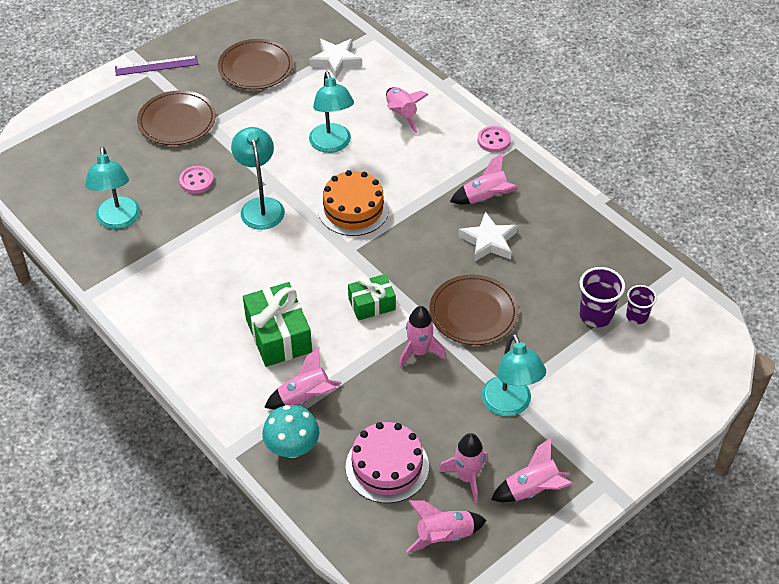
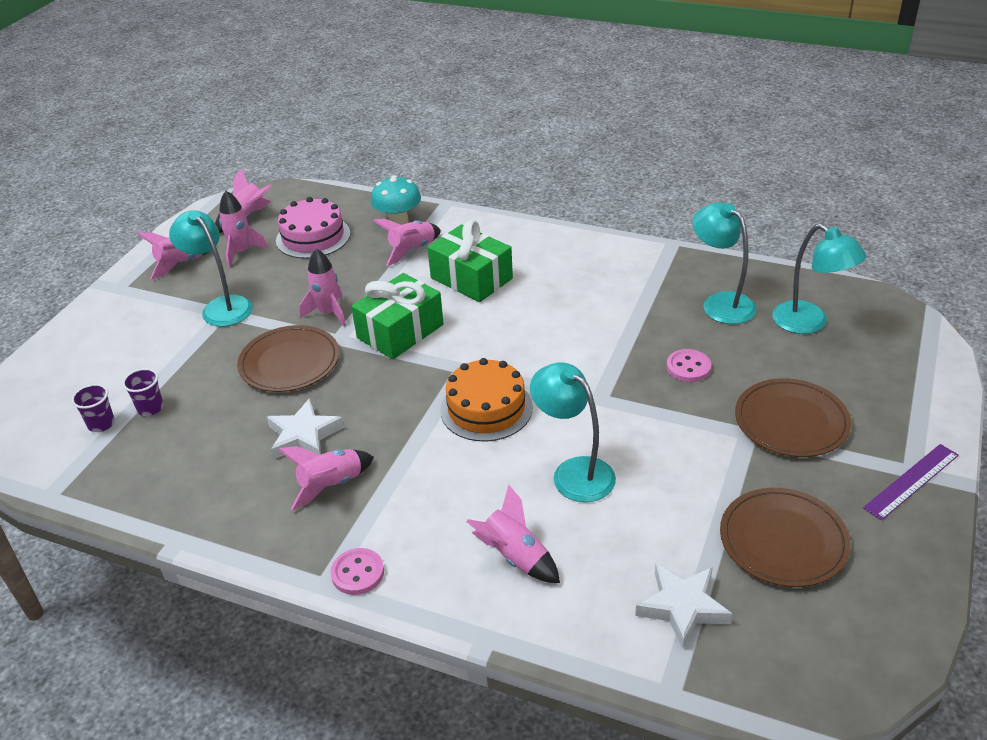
camera: 155 degrees right, 10 degrees down
turquoise lamp [231,127,285,230] -> turquoise lamp moved to [772,224,866,334]
green gift [348,274,396,321] -> green gift [351,273,444,359], size x1.60
purple cup [579,267,625,327] -> purple cup [122,368,164,416], size x0.65

